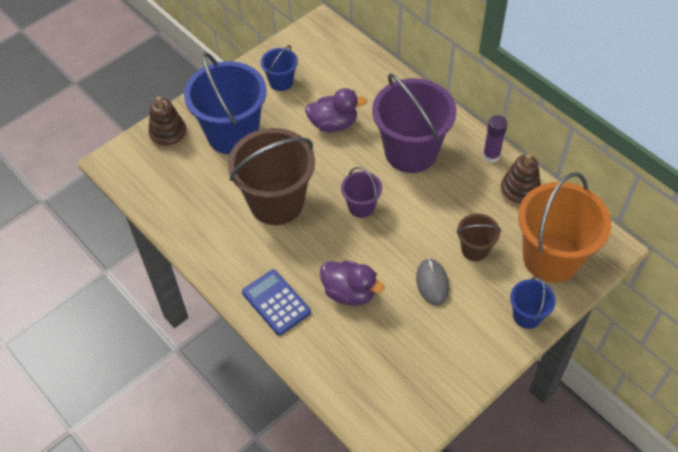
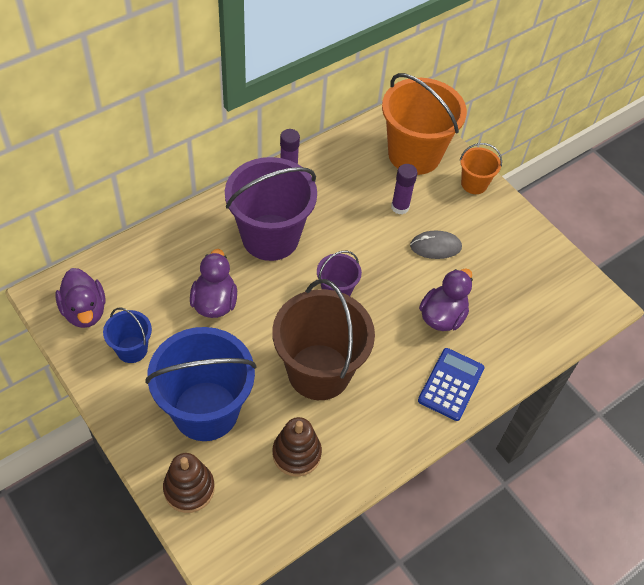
camera: 90 degrees left, 0 degrees up
blue calculator [242,269,311,336] -> blue calculator turned 150 degrees clockwise [418,348,485,421]
brown bucket [457,213,501,261] -> purple glue stick [391,164,417,215]
brown stacking toy [500,154,541,207] -> brown stacking toy moved to [272,417,322,477]
blue bucket [510,276,556,329] -> orange bucket [460,143,502,194]
none -> purple duck [55,268,105,328]

